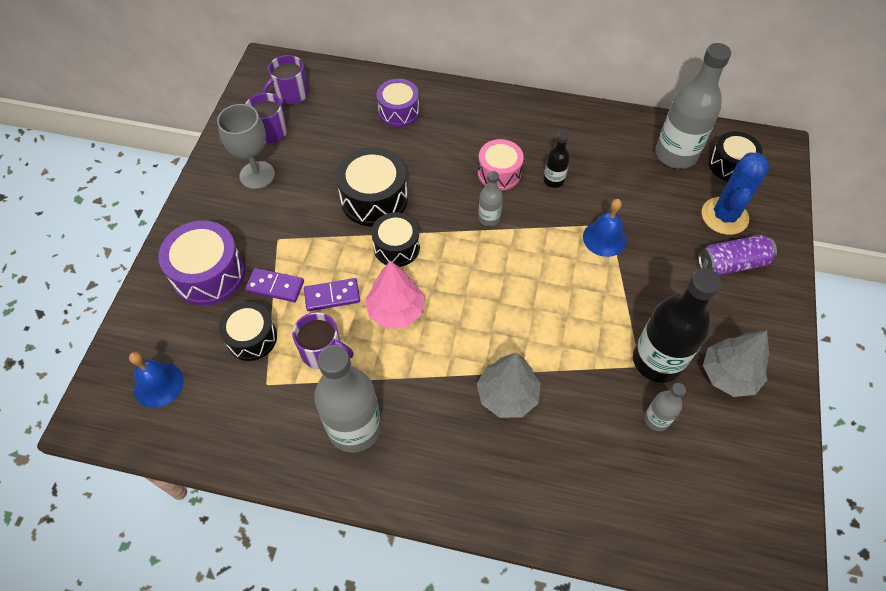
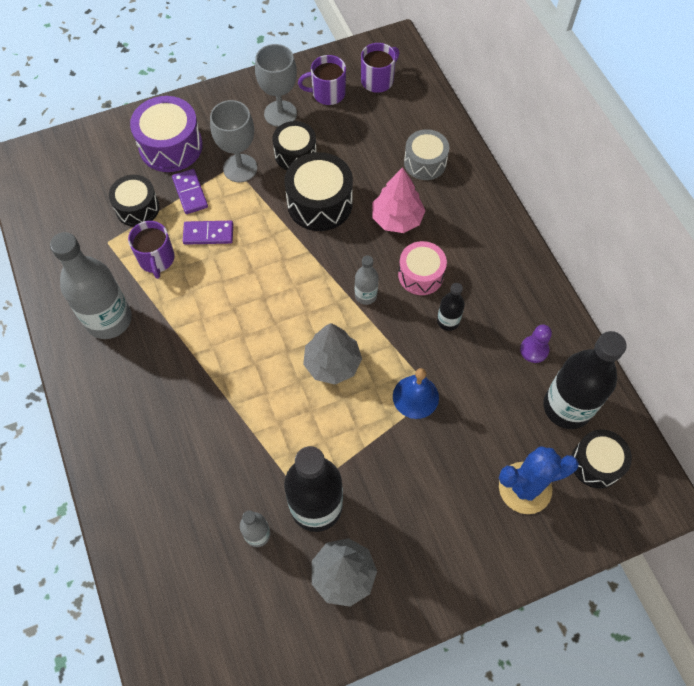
camera: 55 degrees right, 5 degrees up
blue bell [129,352,184,408] -> none
purple mug [263,55,308,105] -> purple mug turned 120 degrees clockwise [361,43,399,93]
purple domino [304,278,360,311] -> purple domino turned 45 degrees counterclockwise [183,221,233,245]
pink tree [365,261,425,329] -> pink tree moved to [372,167,426,233]
black drum [371,212,420,267] -> black drum moved to [273,121,317,170]
purple drum [377,79,419,127] -> grey drum [404,129,449,180]
grey tree [477,353,541,418] -> grey tree moved to [303,323,362,385]
grey bottle [655,43,731,169] -> black bottle [543,331,626,429]
purple can [698,235,777,275] -> none
none -> grey goblet [210,100,257,182]
none -> purple pawn [520,324,552,363]

